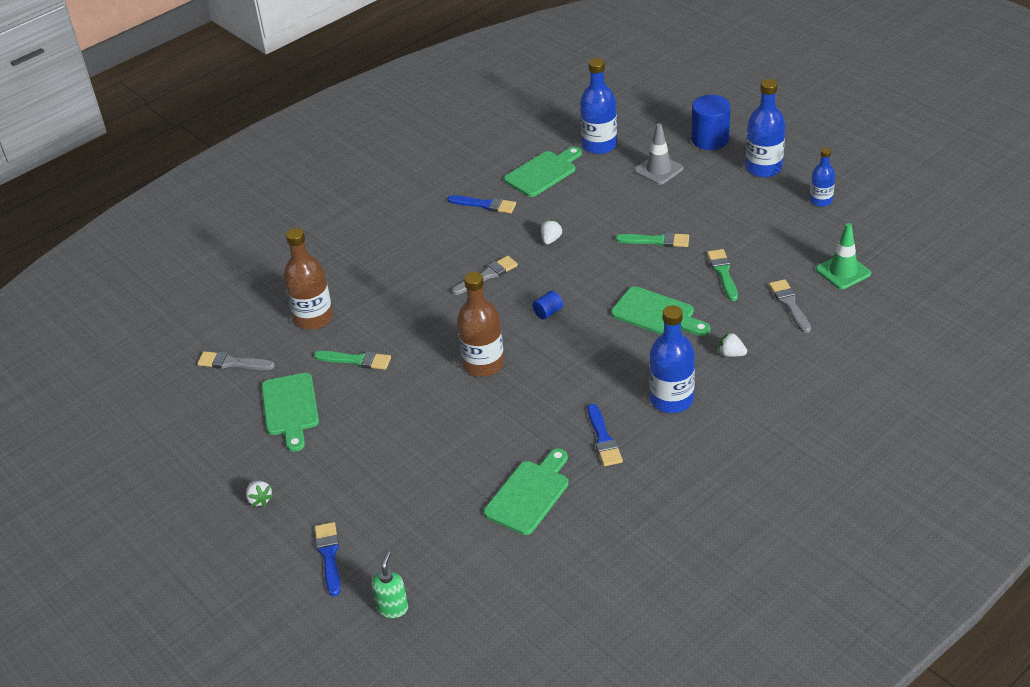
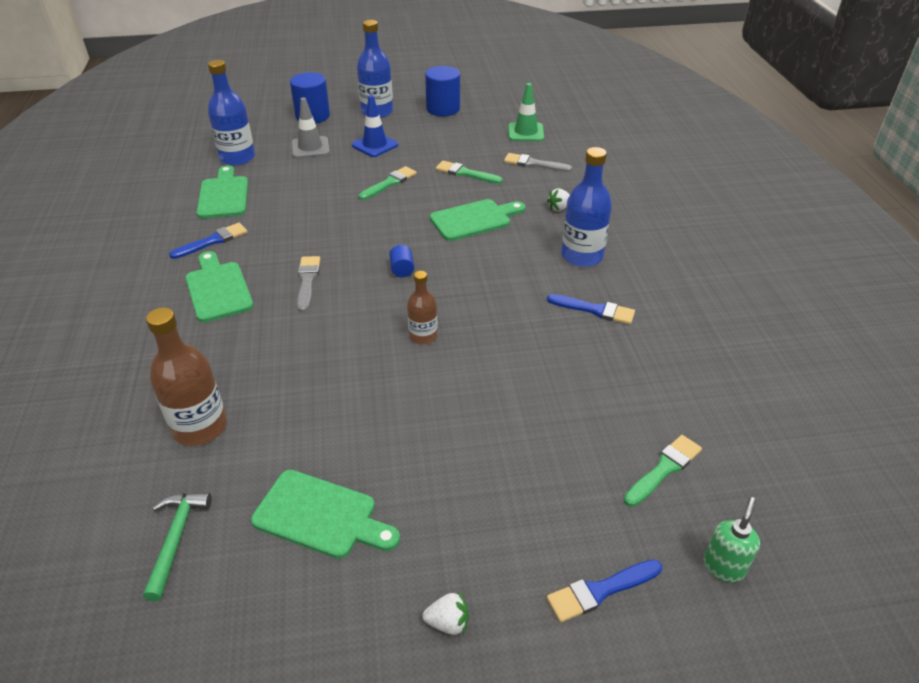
camera: 60 degrees left, 0 degrees up
grey brush [197,351,275,370] -> green hammer [143,493,212,601]
green brush [314,351,391,370] -> green brush moved to [624,435,702,507]
blue brush [315,522,340,596] -> blue brush turned 45 degrees counterclockwise [547,559,662,622]
green soap dispenser [371,551,408,618] -> green soap dispenser turned 75 degrees clockwise [703,497,760,582]
brown bottle [457,272,504,377] -> brown bottle [407,271,438,344], size x0.60
green cutting board [484,448,568,535] -> green cutting board moved to [186,251,254,322]
white strawberry [541,219,563,245] -> none
blue bottle [810,148,835,207] -> blue cylinder [425,66,460,116]
none -> blue traffic cone [352,95,398,157]

